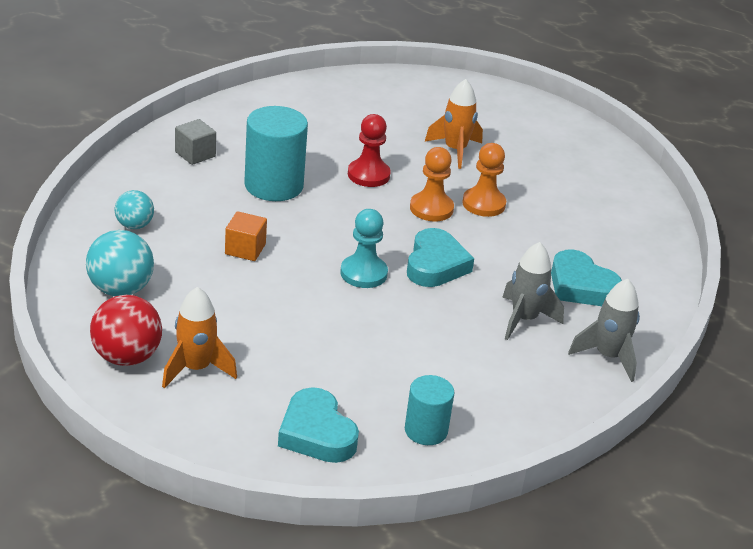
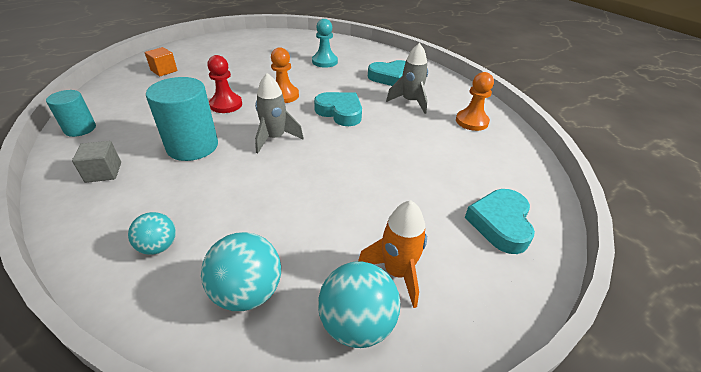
camera: 60 degrees left, 5 degrees up
red ball [90,295,162,366] -> turquoise ball [318,261,400,348]
orange cube [225,211,267,261] -> orange cube moved to [145,47,178,76]
turquoise heart [278,387,359,463] -> turquoise heart turned 105 degrees clockwise [465,189,535,254]
turquoise pawn [340,209,388,288] -> turquoise pawn moved to [312,19,338,68]
turquoise cylinder [405,375,454,445] -> turquoise cylinder moved to [46,90,96,137]
orange rocket [425,79,483,169] -> none
orange pawn [462,143,506,217] -> orange pawn moved to [456,72,494,131]
grey rocket [568,279,640,382] -> grey rocket moved to [255,73,304,154]

